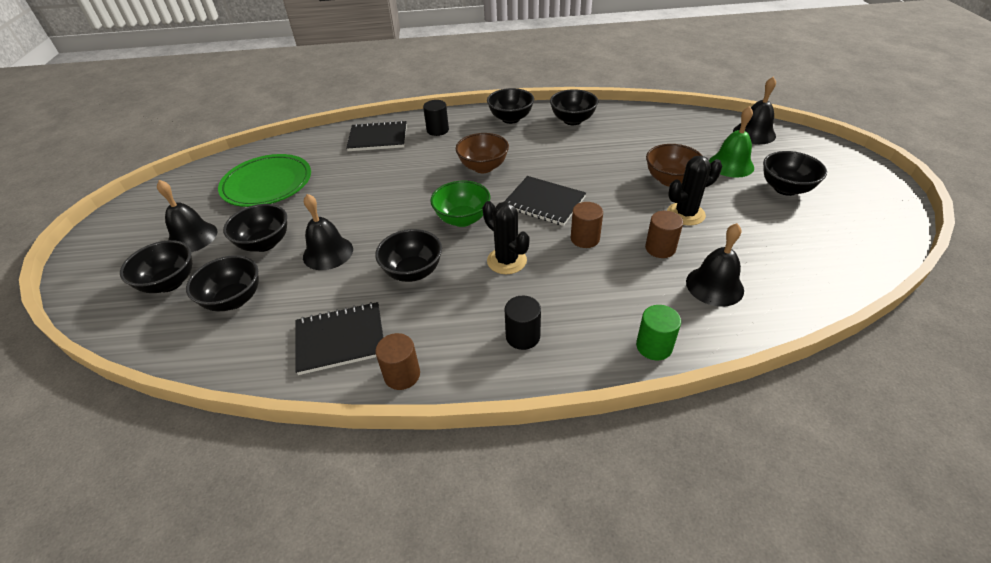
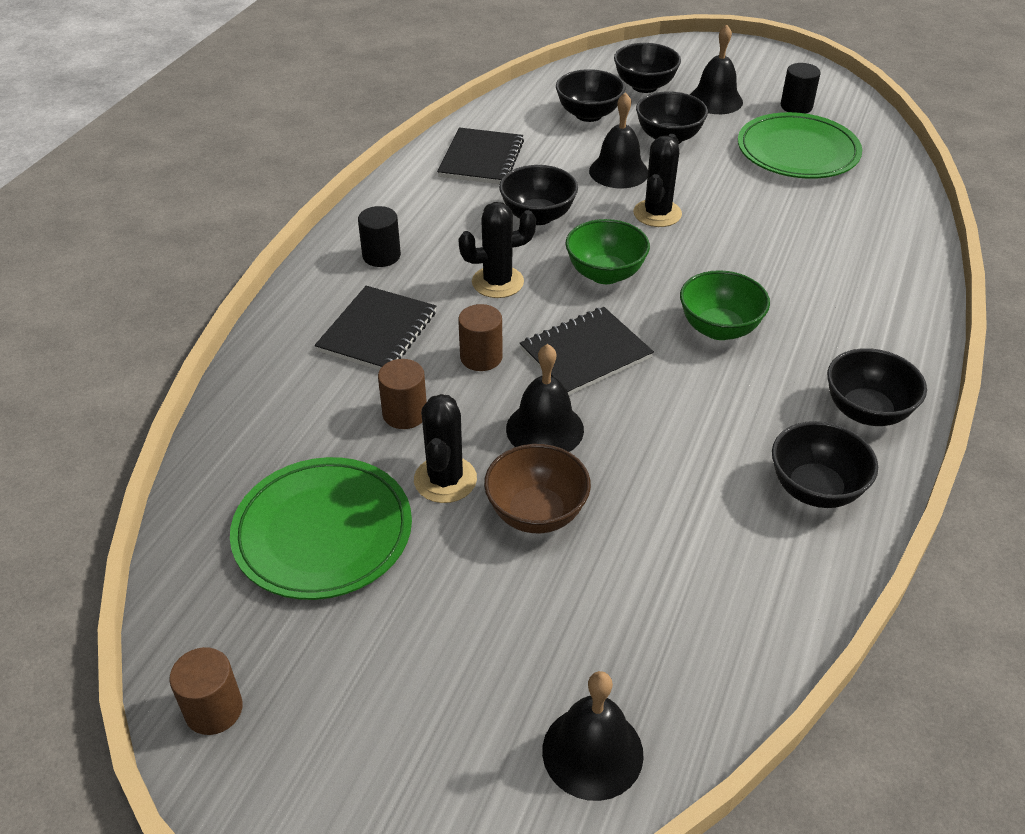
camera: 115 degrees right, 0 degrees up
black notebook [346,120,407,151] -> black notebook moved to [315,286,436,370]
brown cylinder [375,333,420,390] -> brown cylinder moved to [169,647,243,735]
black cylinder [423,100,449,136] -> black cylinder moved to [781,63,821,114]
brown bowl [456,133,509,173] -> green bowl [680,270,770,340]
green cylinder [636,305,681,360] -> none
black bell [686,223,744,307] -> black bell moved to [506,344,584,452]
green bell [709,106,754,178] -> none
black bowl [763,151,827,196] -> none
none -> green plate [230,457,412,600]
none -> black cactus [633,134,682,227]

